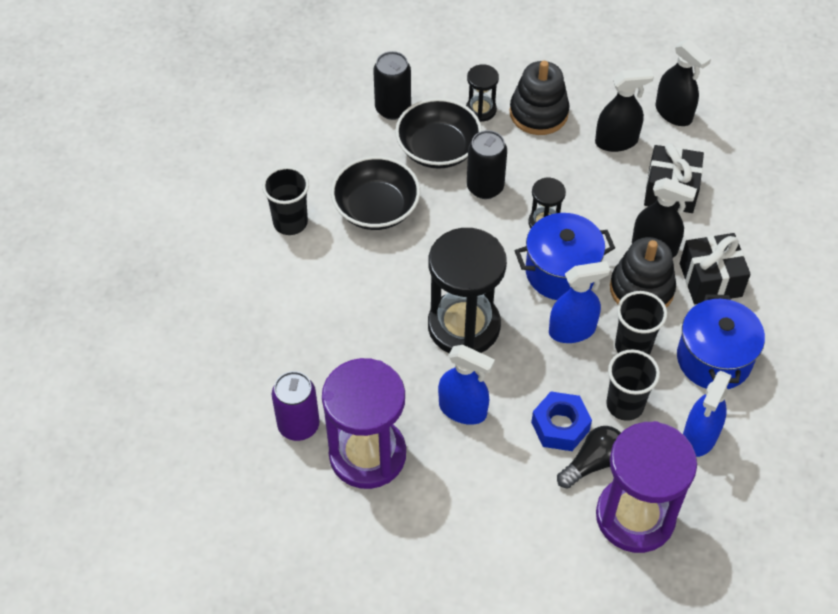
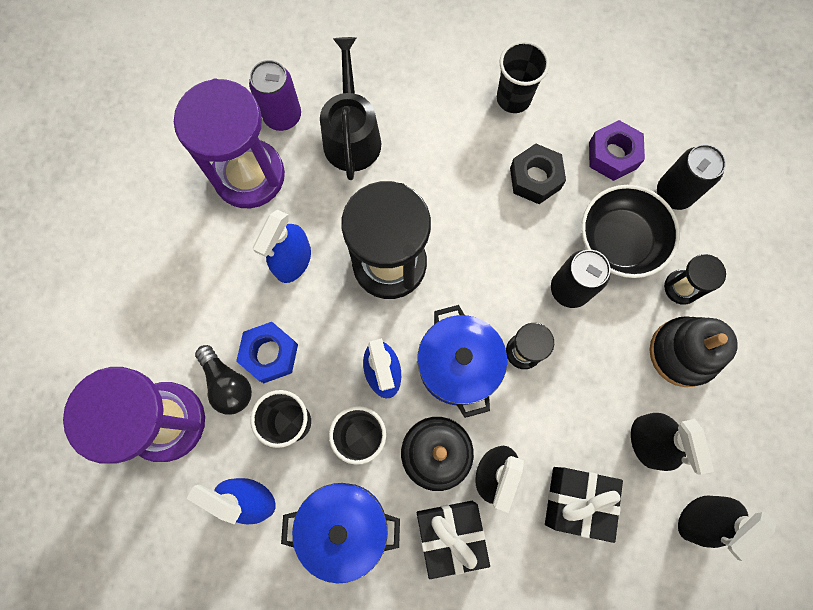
camera: 90 degrees right, 20 degrees up
black bowl [331,156,420,230] -> black nut [510,144,566,204]
none -> black watering can [320,37,381,180]
none -> purple nut [589,120,645,181]

